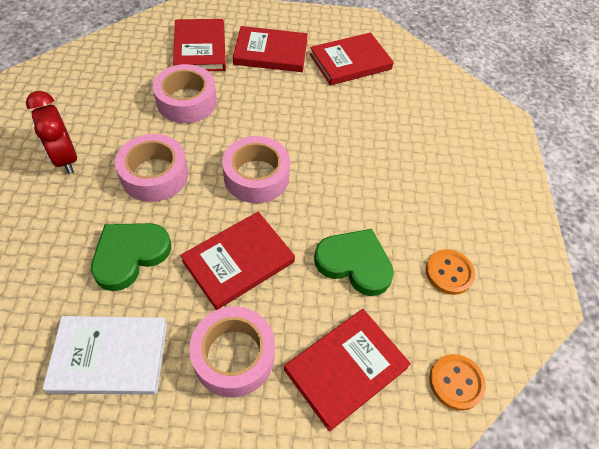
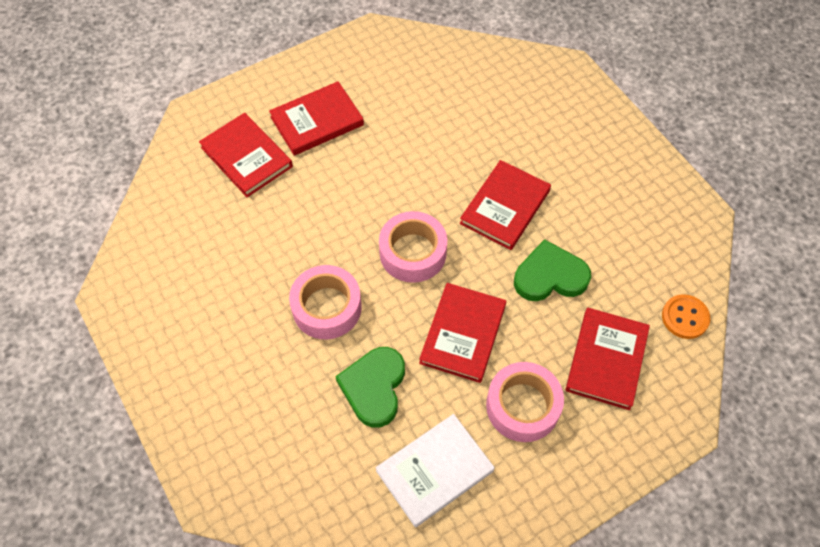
camera: 30 degrees left, 5 degrees up
red clock [26,91,77,174] -> none
pink tape [153,64,217,123] -> none
red book [310,33,394,86] -> red book moved to [460,160,551,250]
orange button [426,249,475,295] -> none

